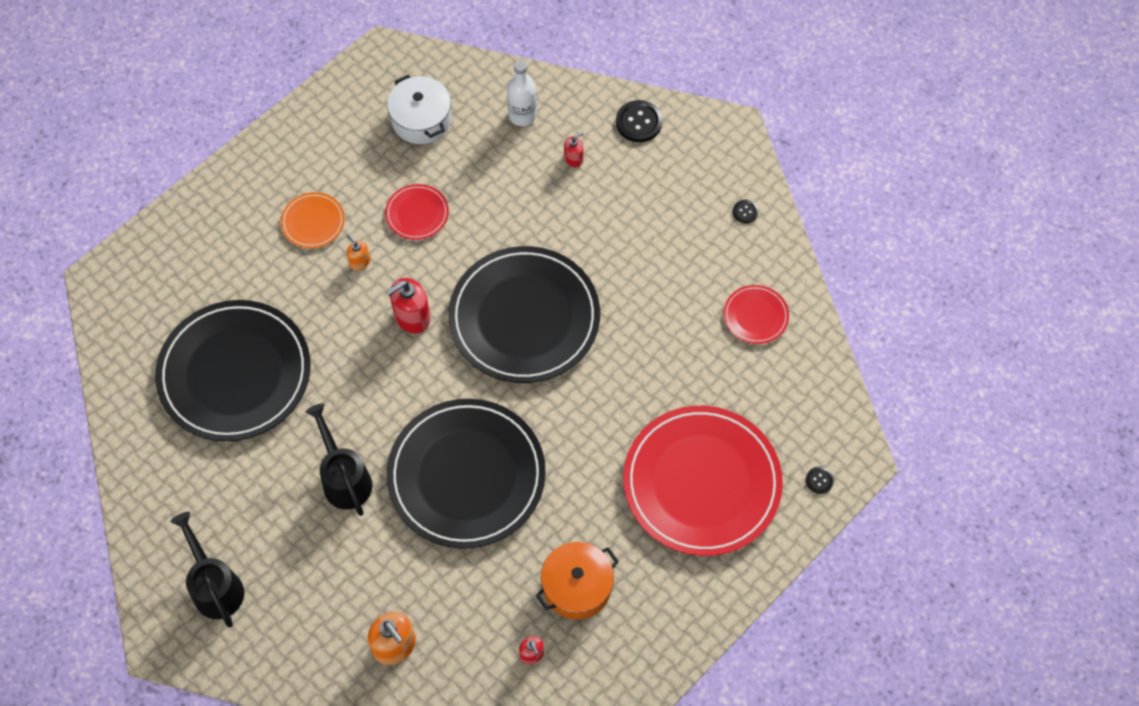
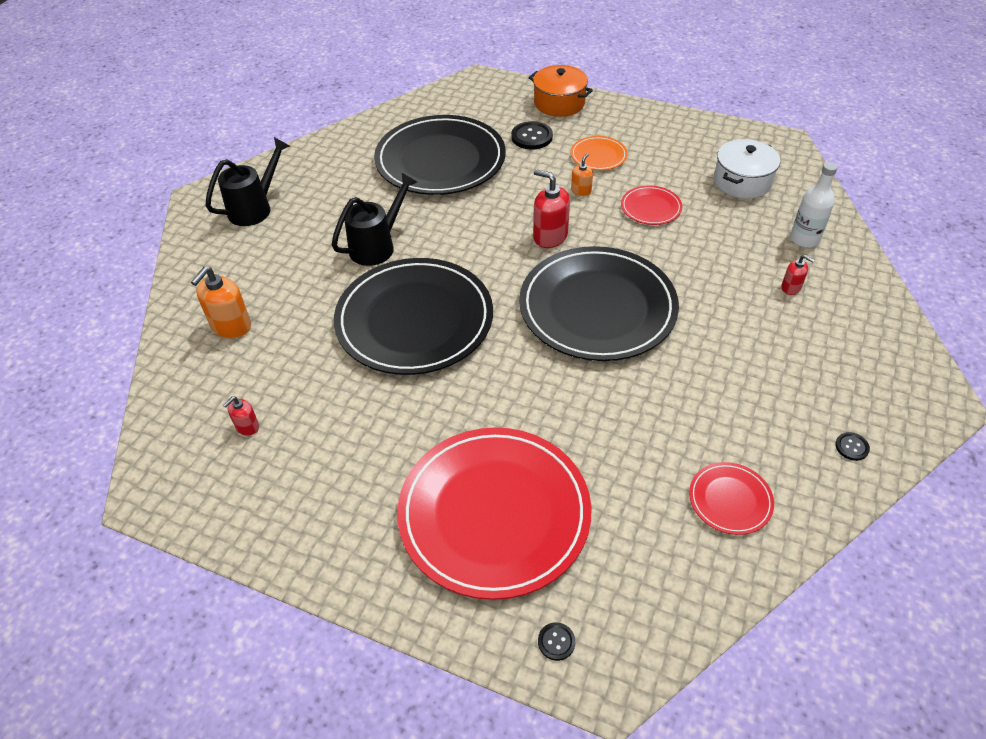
camera: 70 degrees right, 15 degrees down
orange pot [535,542,619,619] -> orange pot moved to [529,65,593,117]
black button [616,100,662,142] -> black button moved to [511,121,553,149]

